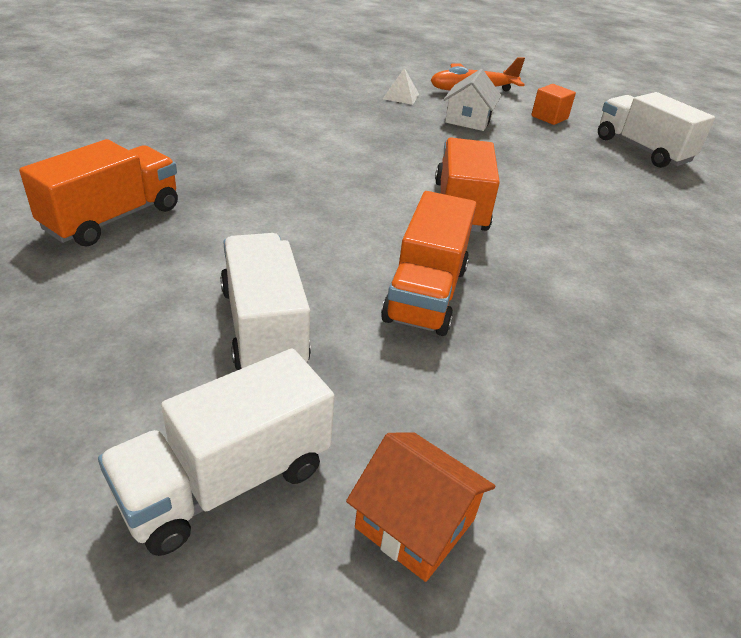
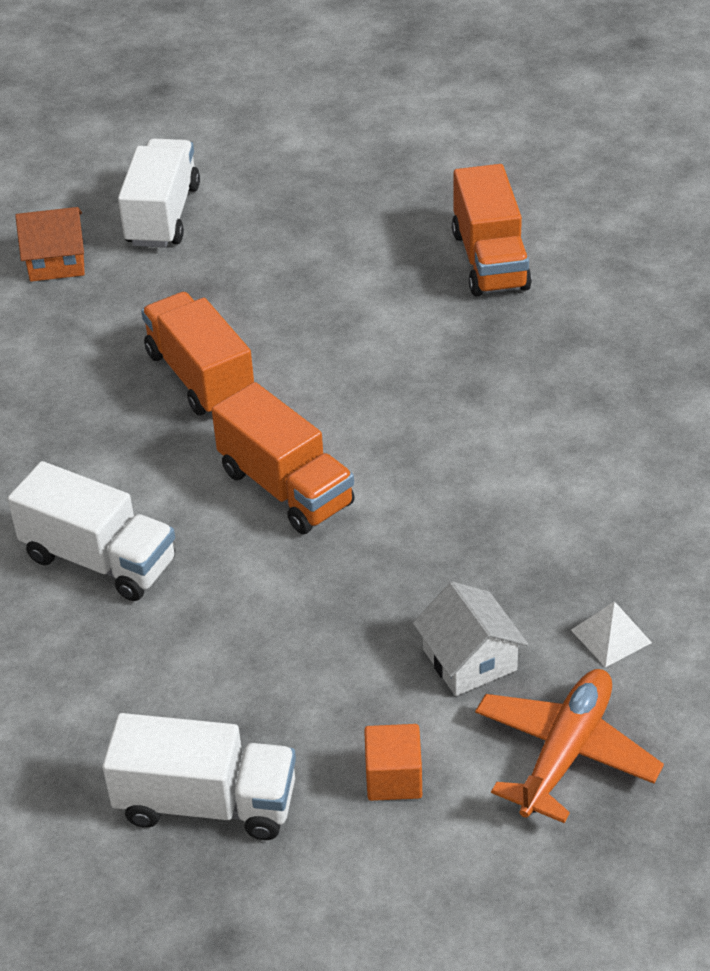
camera: 140 degrees right, 5 degrees up
white truck [220,233,311,370] -> white truck moved to [7,461,175,601]

